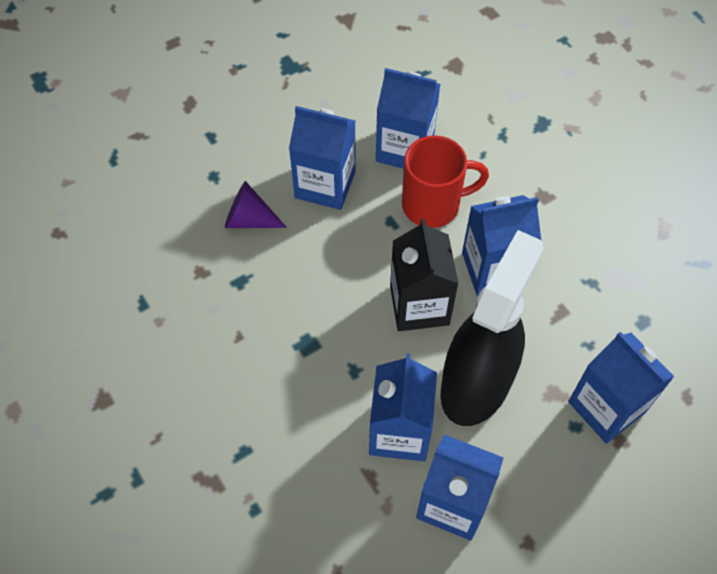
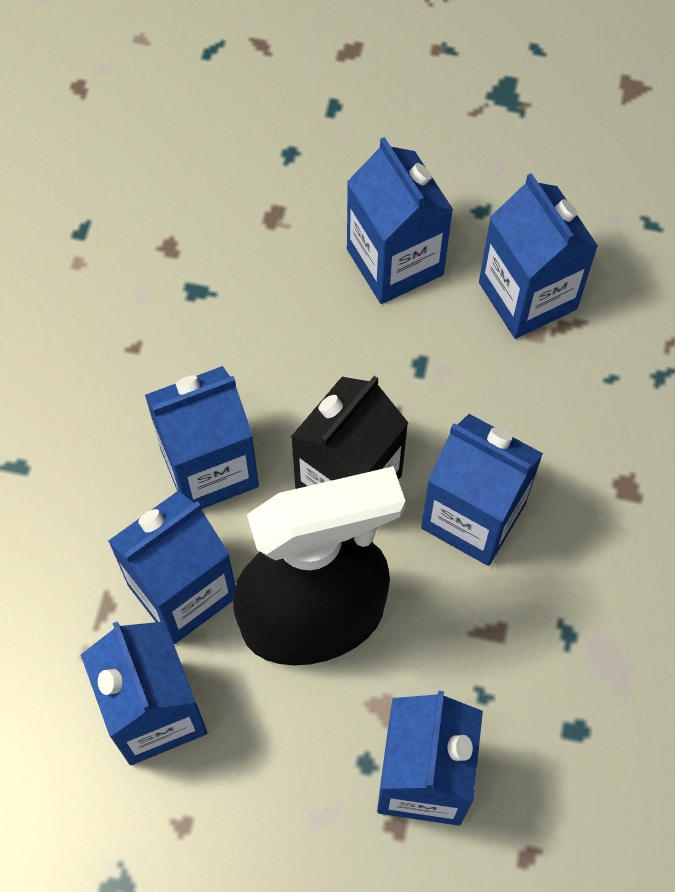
camera: 45 degrees right, 5 degrees up
purple cone [225,181,287,228] -> none
red mug [402,135,489,228] -> none
none -> blue carton [145,366,259,509]

